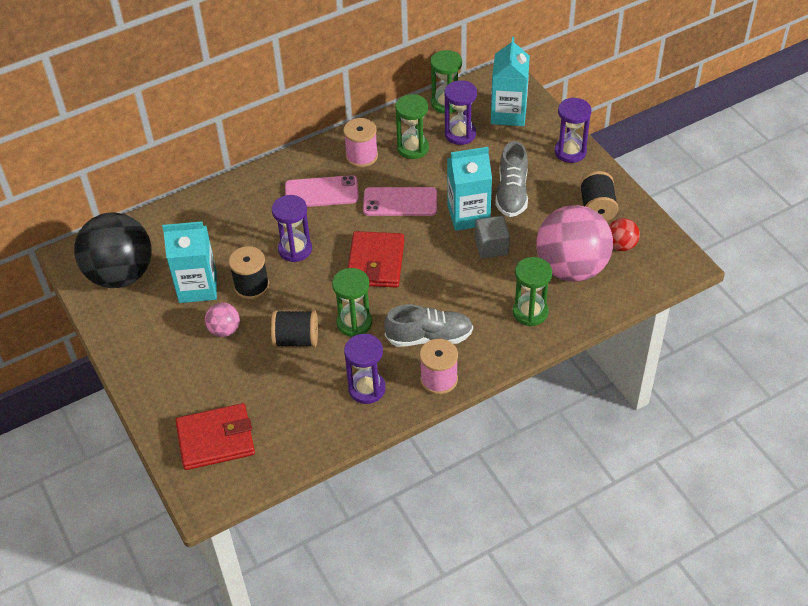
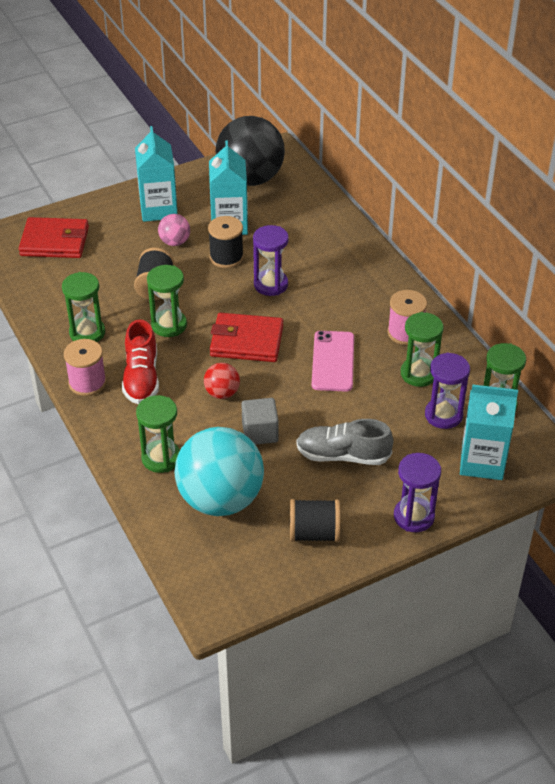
camera: 90 degrees right, 5 degrees down
red wallet [175,403,255,470] -> red wallet turned 75 degrees counterclockwise [19,217,89,258]
pink phone [285,175,359,207] -> none
purple hourglass [344,334,386,404] -> green hourglass [62,272,105,342]
grey shoe [384,304,473,347] -> red shoe [122,319,159,404]
turquoise carton [447,147,492,231] -> turquoise carton moved to [135,126,178,222]
pink ball [536,205,613,282] -> turquoise ball [174,427,264,516]
red ball [609,218,640,251] -> red ball moved to [204,363,240,399]

